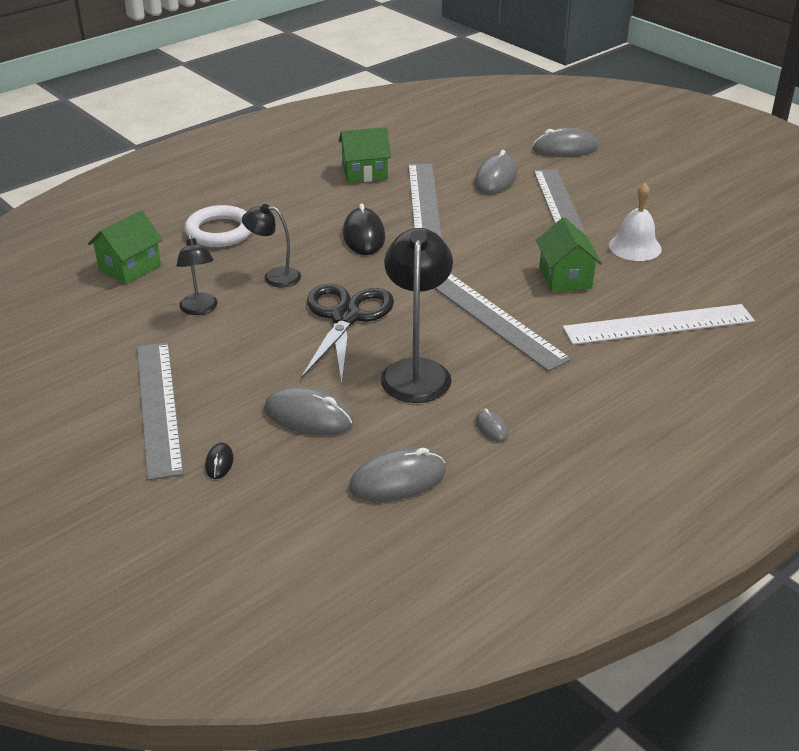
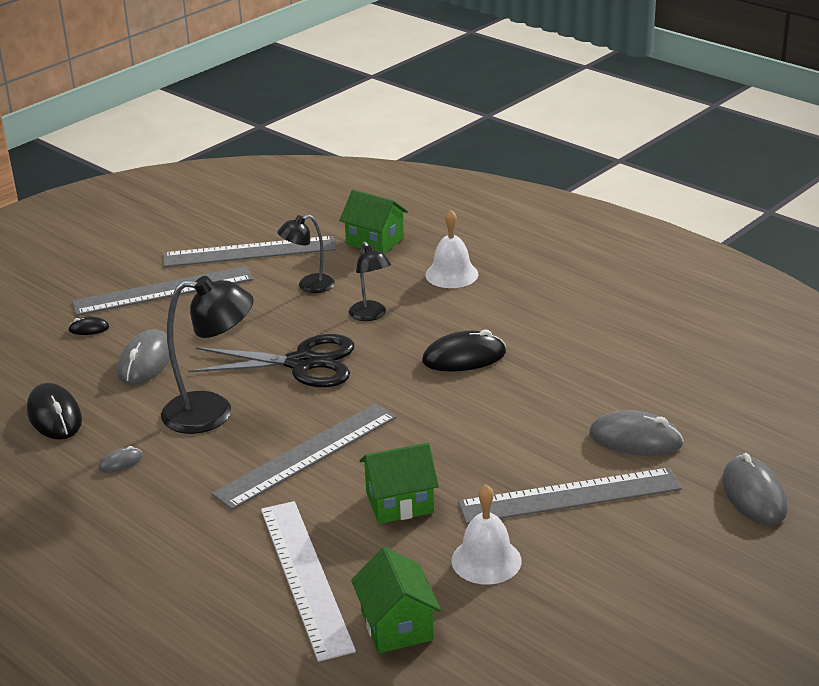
camera: 85 degrees right, 5 degrees down
white ring [185,205,252,247] -> white bell [425,209,478,288]
black lamp [242,204,301,287] -> black lamp turned 150 degrees clockwise [349,241,391,321]
green house [338,127,391,183] -> green house moved to [351,547,441,653]
grey mouse [349,448,446,502] -> black mouse [27,383,82,440]
grey ruler [408,164,442,238] -> grey ruler moved to [163,236,336,267]

